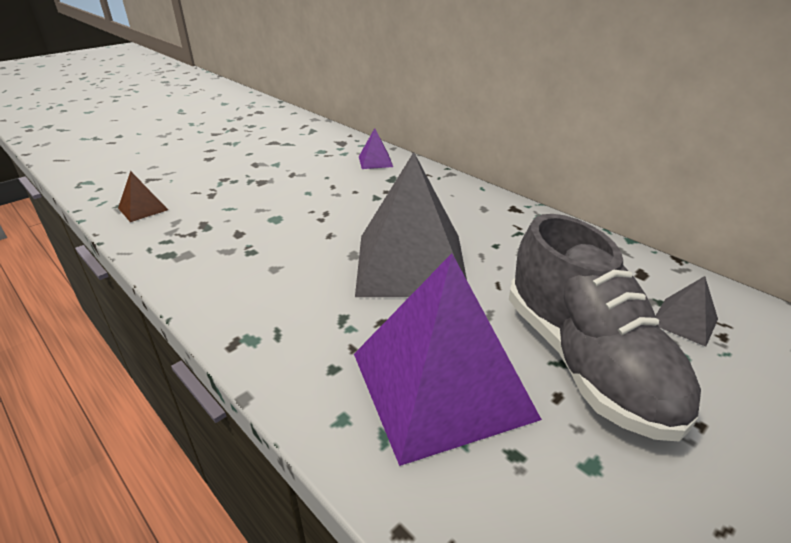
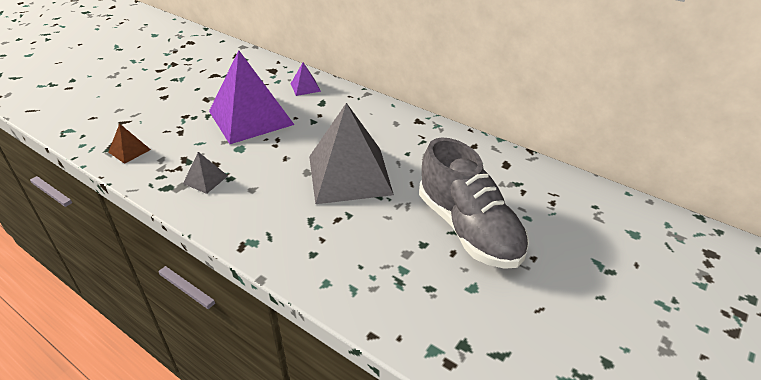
camera: 10 degrees left, 5 degrees up
purple pyramid [354,253,542,466] -> purple pyramid moved to [209,50,294,144]
grey pyramid [656,276,718,347] -> grey pyramid moved to [183,152,228,194]

